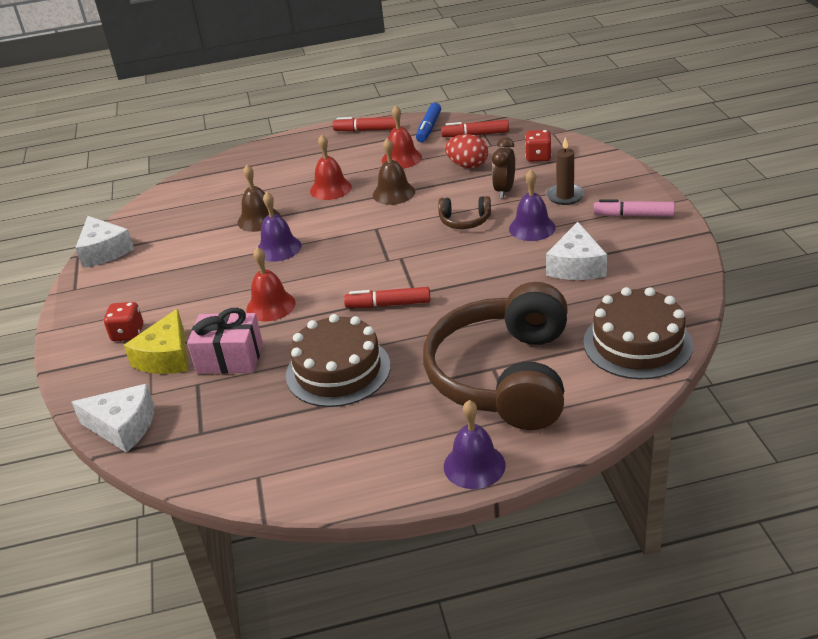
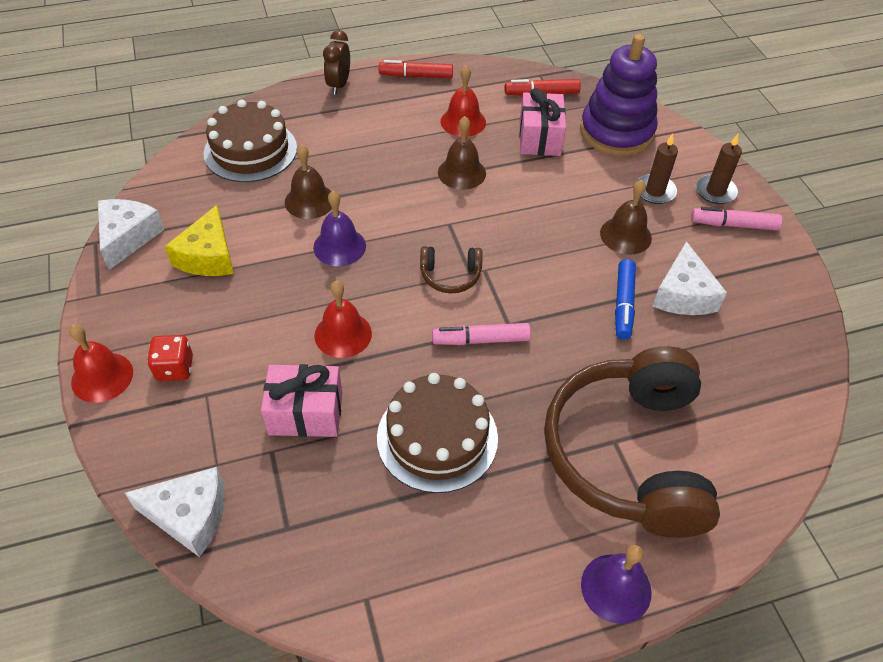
camera: 10 degrees left, 15 degrees up
white cheese [75,216,134,268] -> white cheese turned 135 degrees counterclockwise [98,199,164,270]
yellow cheese [123,309,188,374] -> yellow cheese moved to [165,205,234,276]
red bell [310,135,352,200] -> red bell moved to [69,324,133,403]
red marker [344,287,430,308] -> pink marker [432,323,531,345]
blue marker [416,103,441,142] -> blue marker moved to [615,259,636,340]
brown headphones [438,196,491,229] -> brown headphones moved to [420,246,483,293]
red egg [445,134,488,168] -> pink gift [519,88,566,156]
brown clock [492,137,515,199] -> brown clock moved to [323,30,350,95]
purple bell [509,170,556,241] -> brown bell [600,180,652,255]
red dice [525,130,552,162] -> purple stacking toy [580,34,658,156]
brown cake [583,287,693,379] -> brown cake moved to [203,100,297,182]
none -> brown candle [696,134,742,204]

